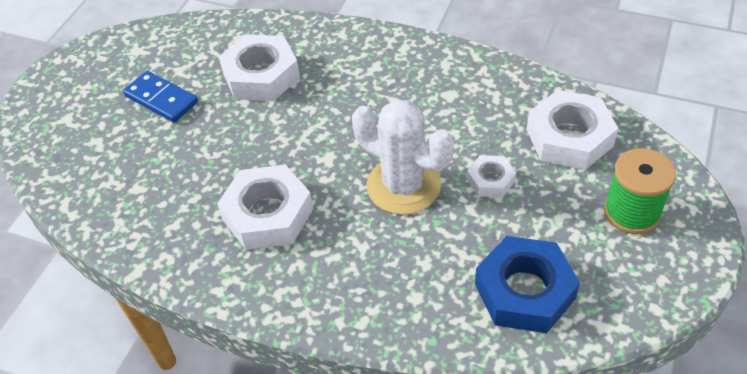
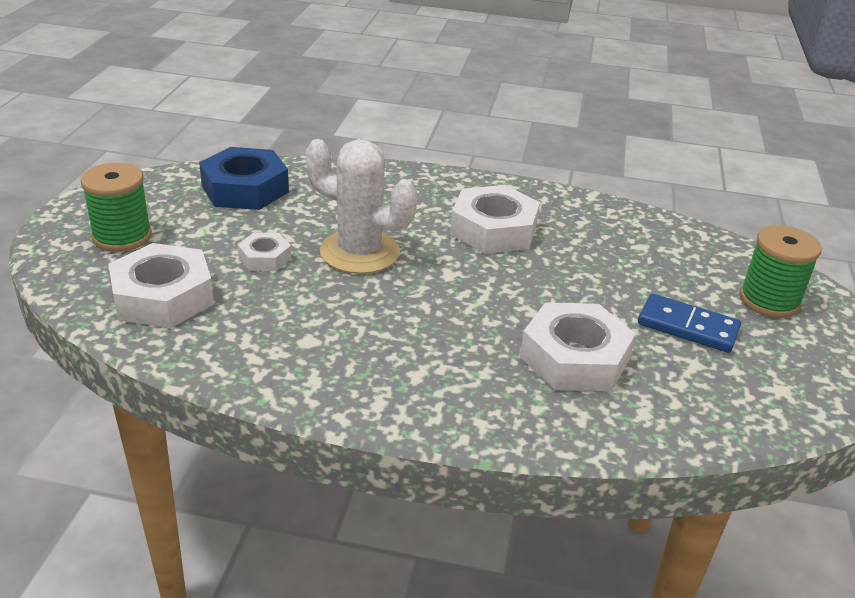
camera: 165 degrees right, 15 degrees down
none -> green spool [740,225,822,318]

